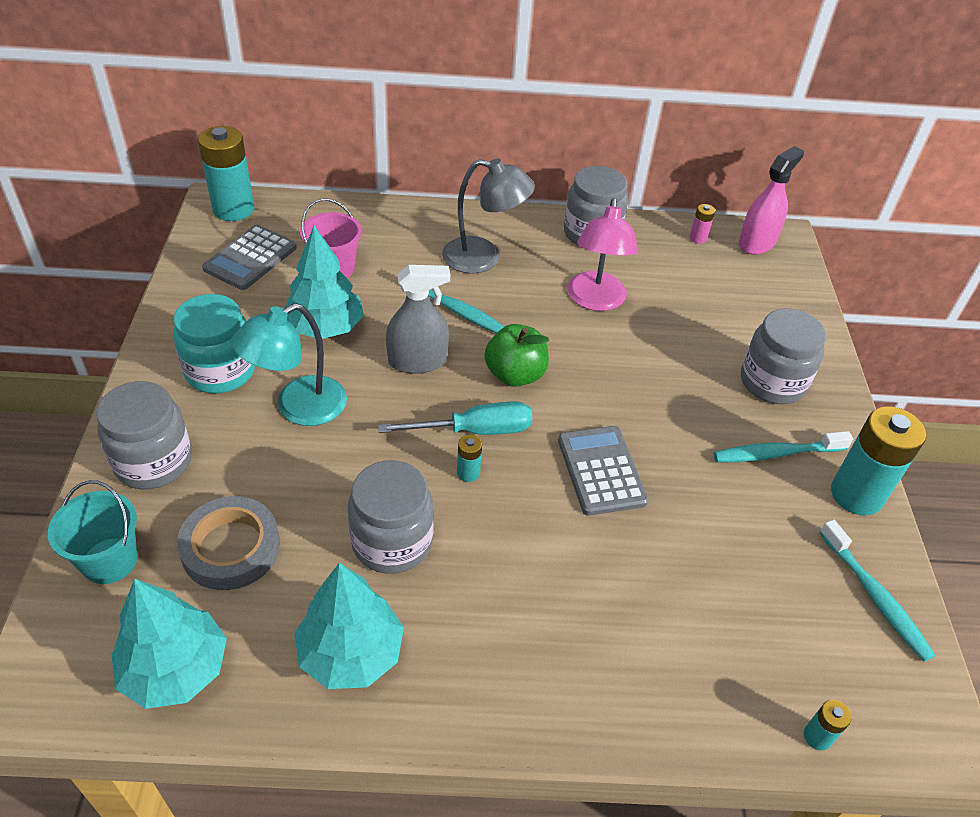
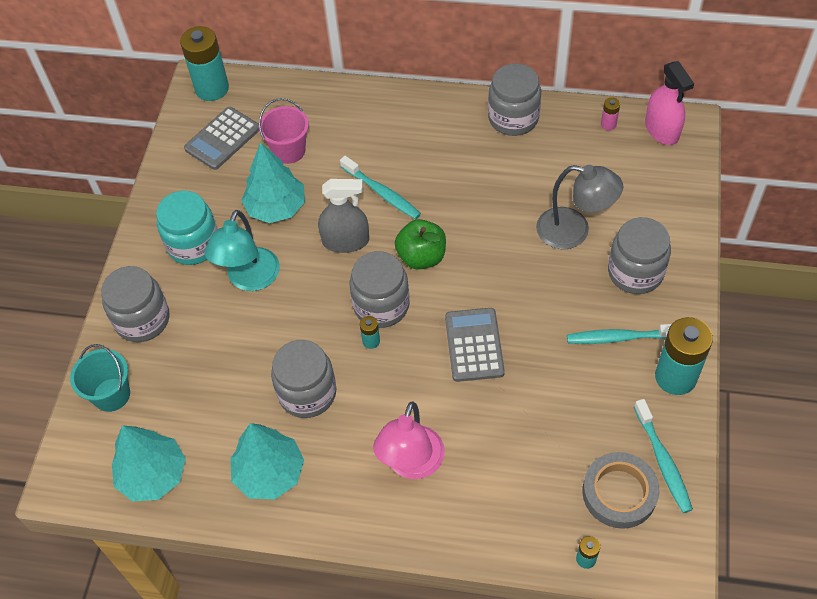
camera: 15 degrees right, 10 degrees up
grey tape [177,496,280,590] -> grey tape moved to [582,452,659,529]
turquoise lamp [231,303,347,426] -> turquoise lamp turned 45 degrees counterclockwise [205,210,280,291]
turquoise screwdriver [378,401,533,435] -> grey jar [350,251,410,328]
grey lamp [442,158,535,274] -> grey lamp moved to [536,165,623,249]
pink lamp [568,198,638,311] -> pink lamp moved to [373,402,445,479]
pink spray bottle [739,146,804,255] -> pink spray bottle turned 105 degrees clockwise [645,61,694,145]

